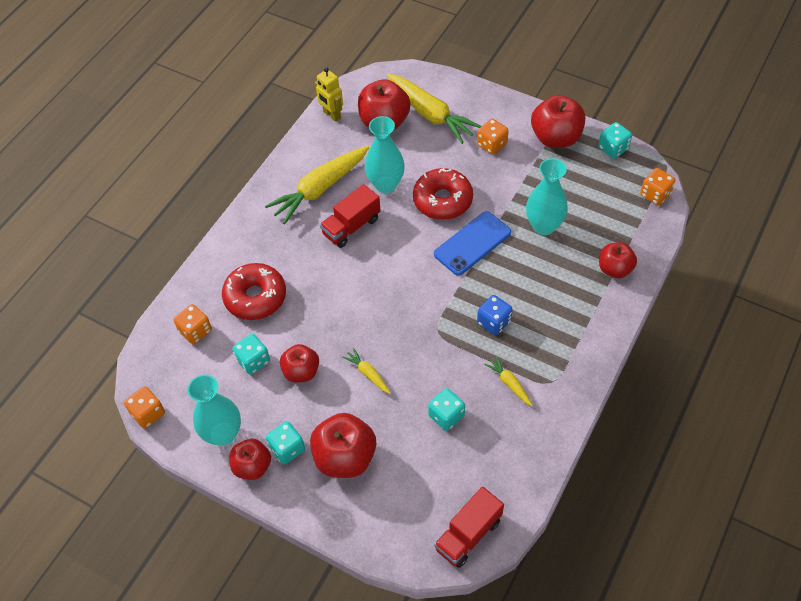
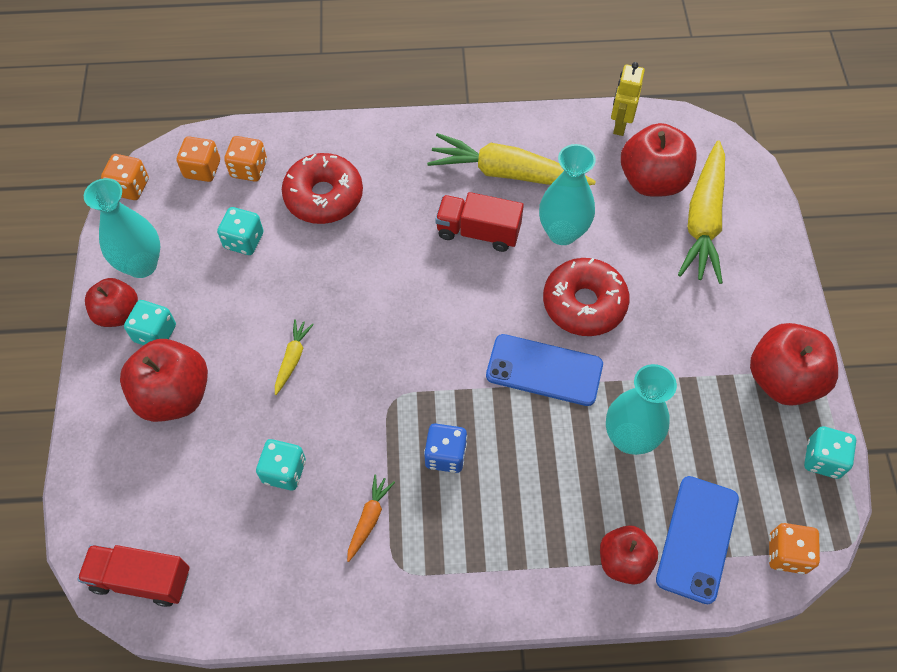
camera: 55 degrees right, 5 degrees up
red apple [280,344,319,383] -> none
orange dice [477,119,509,155] -> orange dice moved to [177,136,220,182]
yellow carrot [484,356,533,406] -> orange carrot [347,475,395,562]
none -> blue phone [656,476,739,604]

